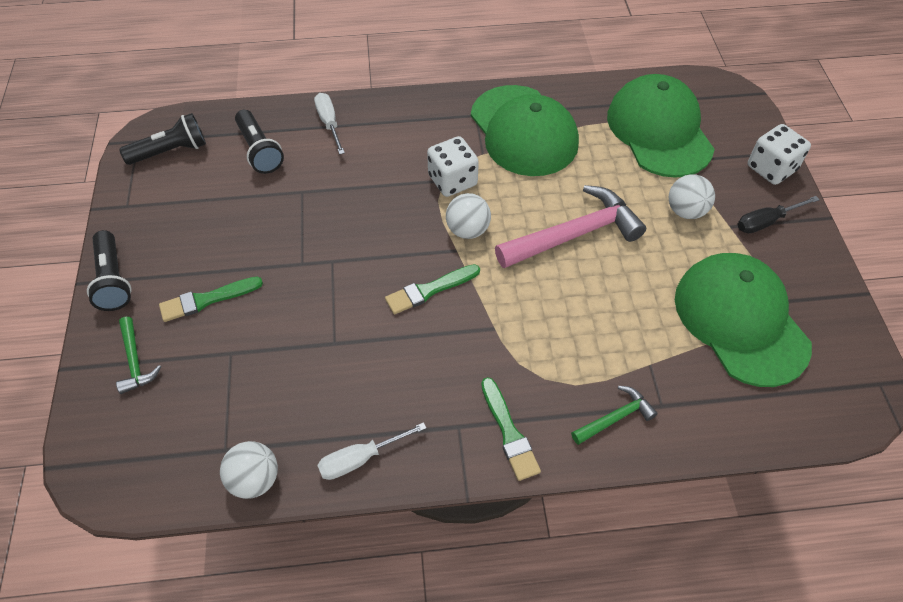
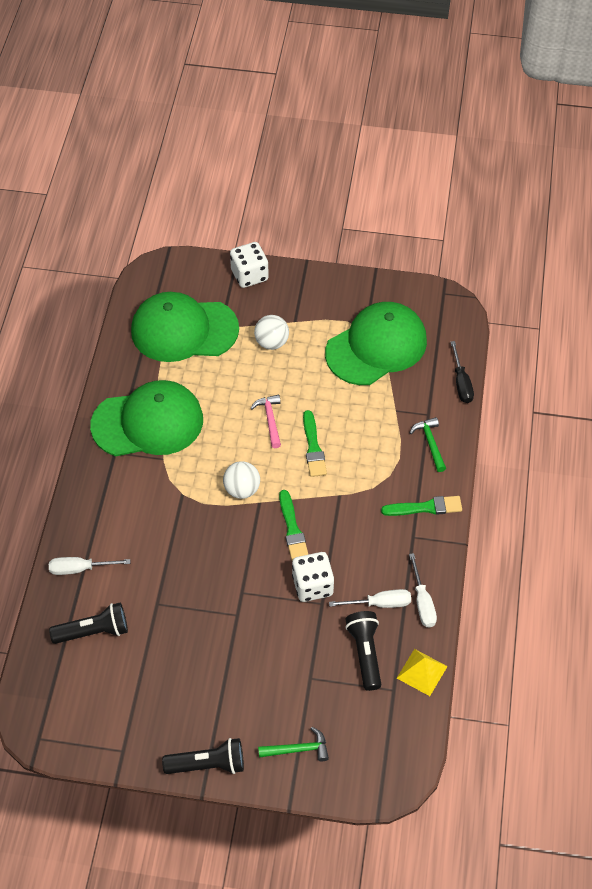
camera: 75 degrees left, 0 degrees up
black flashlight [119,113,206,165] -> black flashlight moved to [345,611,381,691]
green brush [159,276,263,322] -> green brush moved to [303,410,327,477]
white ball [220,441,278,499] -> yellow pyramid [397,649,448,696]
white dice [427,136,479,197] -> white dice moved to [292,552,334,602]
pink hammer [495,185,646,268] -> pink hammer [251,395,281,448], size x0.51
green cap [675,253,812,387] -> green cap turned 150 degrees clockwise [325,302,427,385]
black screwdriver [737,196,820,233] -> black screwdriver moved to [451,341,474,403]
none -> white screwdriver [329,589,411,608]

